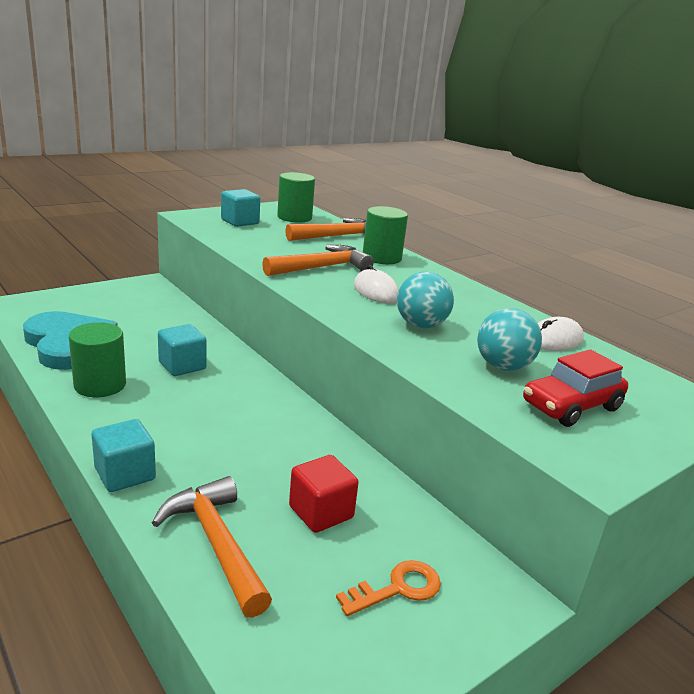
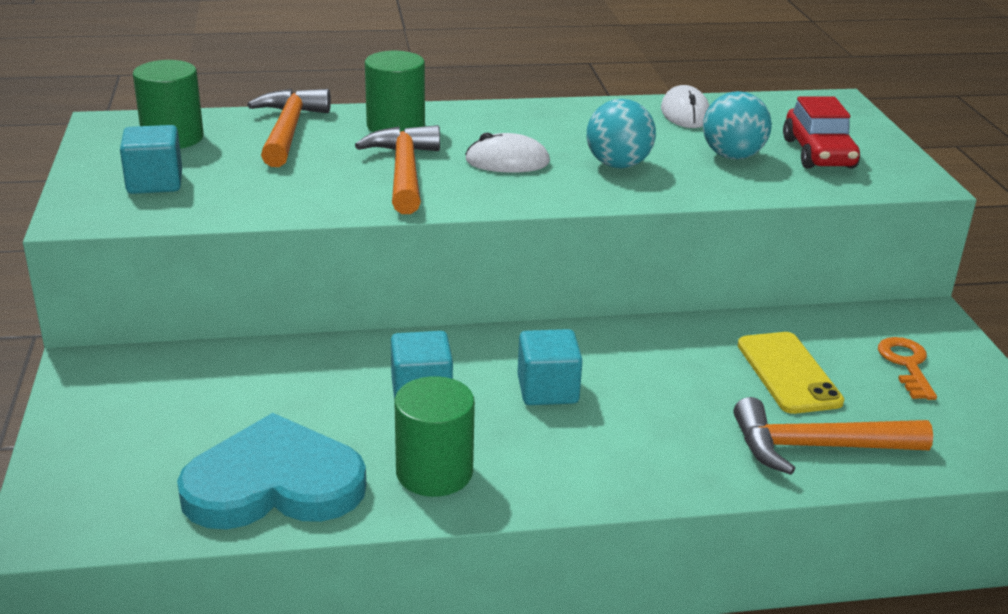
camera: 60 degrees left, 5 degrees up
turquoise cube [92,419,156,492] -> turquoise cube moved to [518,329,583,405]
red cube [289,455,359,533] -> yellow phone [738,332,844,414]

